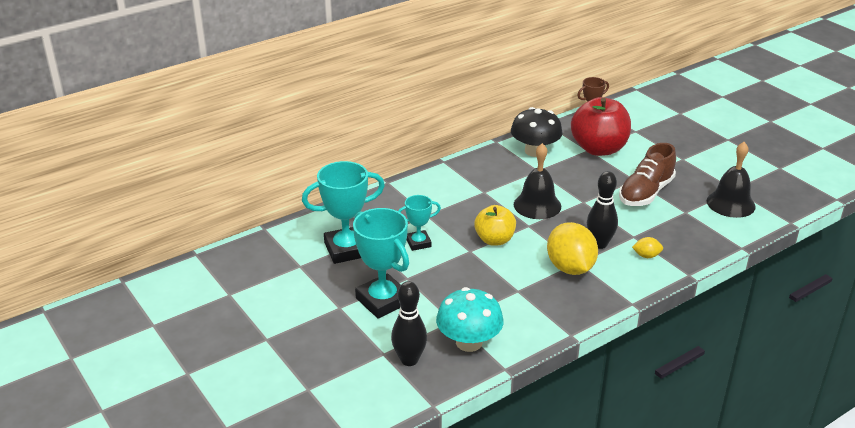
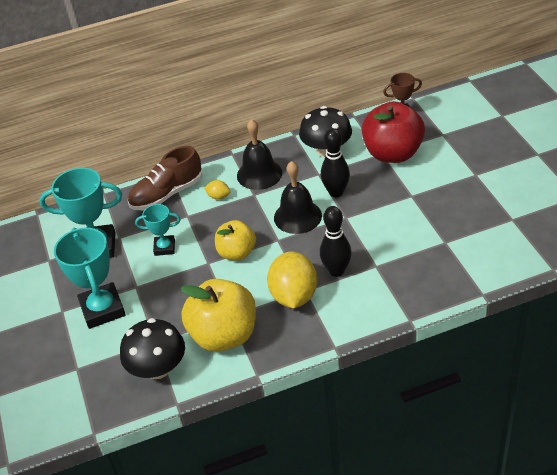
camera: 20 degrees right, 10 degrees up
black bowling pin [391,281,427,366] -> black bowling pin moved to [321,128,350,197]
turquoise mushroom [436,287,504,352] -> black mushroom [120,318,185,379]
brown shoe [619,143,676,206] -> brown shoe moved to [128,146,203,211]
yellow lemon [632,237,663,258] -> yellow lemon moved to [204,180,230,200]
black bell [707,142,756,218] -> black bell moved to [237,119,282,190]
none -> yellow apple [180,279,256,352]

